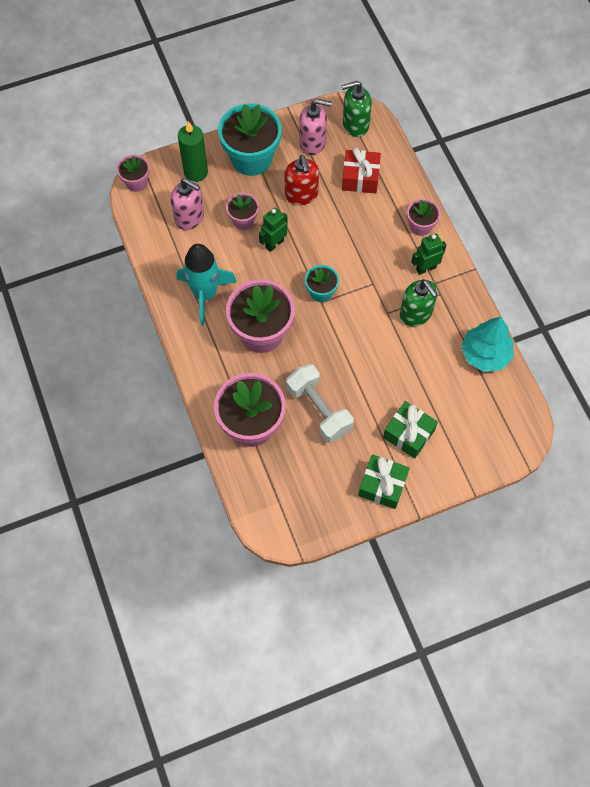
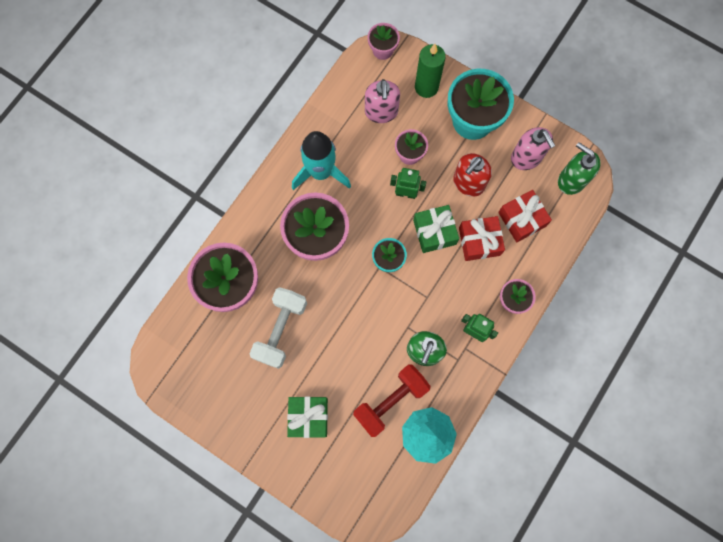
camera: 55 degrees right, 10 degrees up
green gift [358,454,410,509] -> green gift moved to [413,205,459,253]
none -> red dumbbell [353,364,431,437]
none -> red gift [459,216,505,261]

